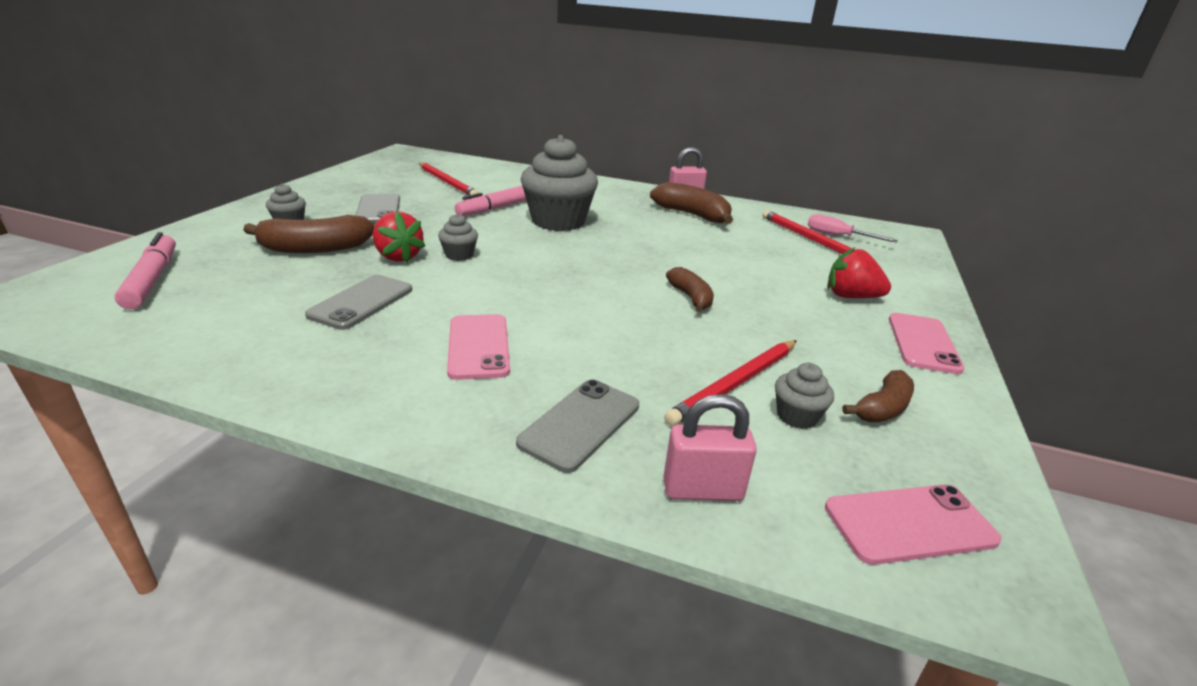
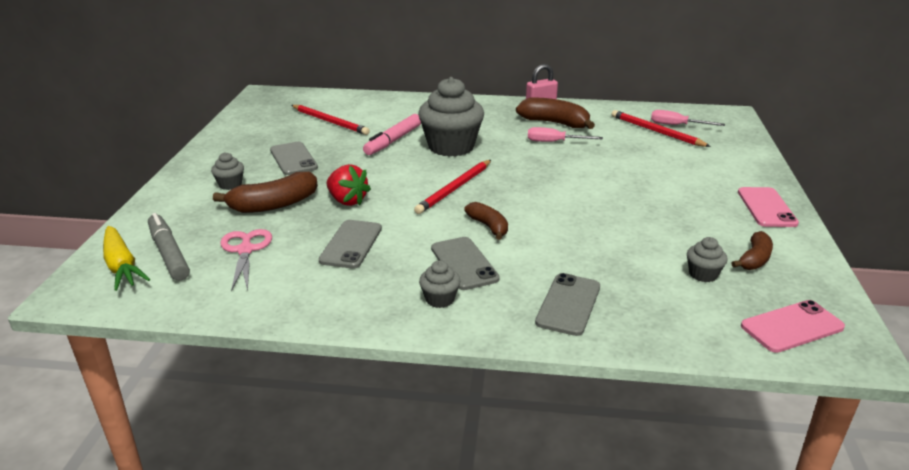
camera: 10 degrees left, 0 degrees up
pink marker [115,232,176,309] -> grey marker [148,213,190,281]
grey cupcake [438,214,478,261] -> grey cupcake moved to [419,260,460,308]
pink phone [447,314,510,380] -> grey phone [431,237,500,290]
pink padlock [663,394,757,501] -> none
red pencil [664,340,797,426] -> red pencil moved to [414,160,491,214]
brown banana [666,267,714,312] -> brown banana moved to [464,202,508,240]
red strawberry [827,247,891,298] -> none
none -> yellow carrot [103,226,150,291]
none -> pink scissors [220,229,272,292]
none -> pink screwdriver [528,127,603,142]

